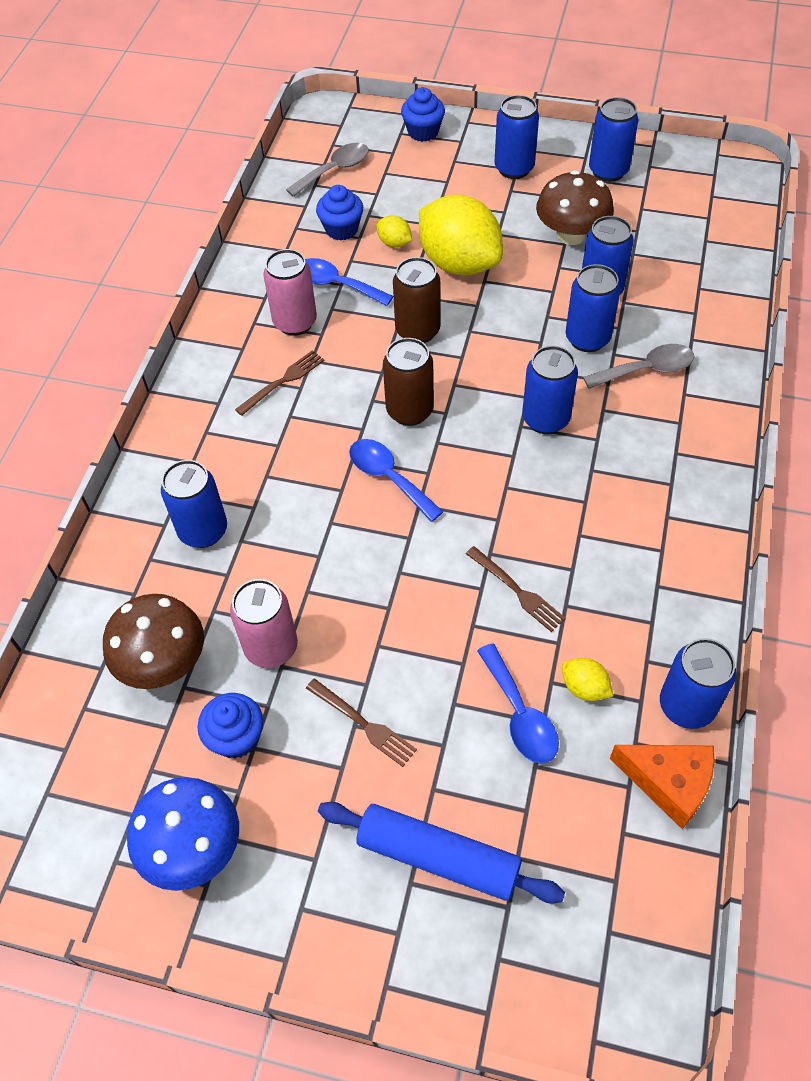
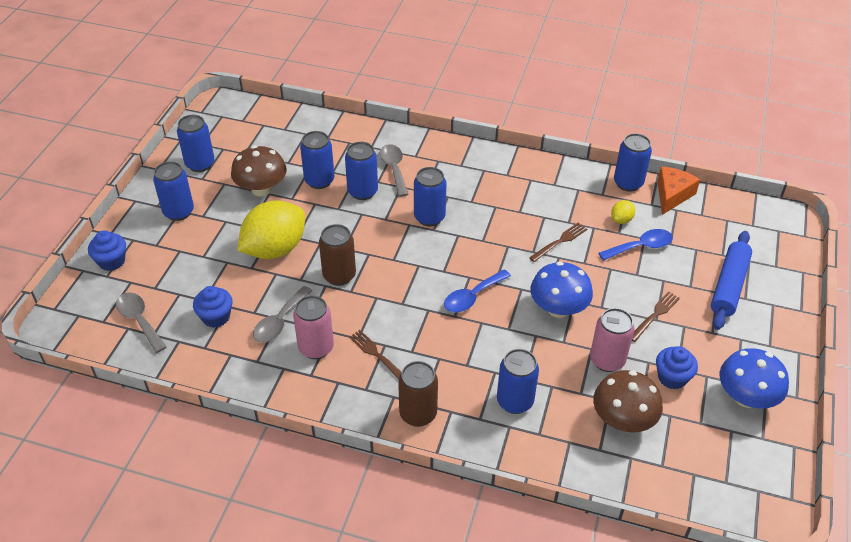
camera: 90 degrees left, 10 degrees down
blue spoon [305,258,394,306] -> grey spoon [253,286,312,343]
yellow lemon [376,215,412,248] -> none
brown can [383,338,434,426] -> brown can moved to [398,361,438,427]
none -> blue mushroom [530,262,593,318]

